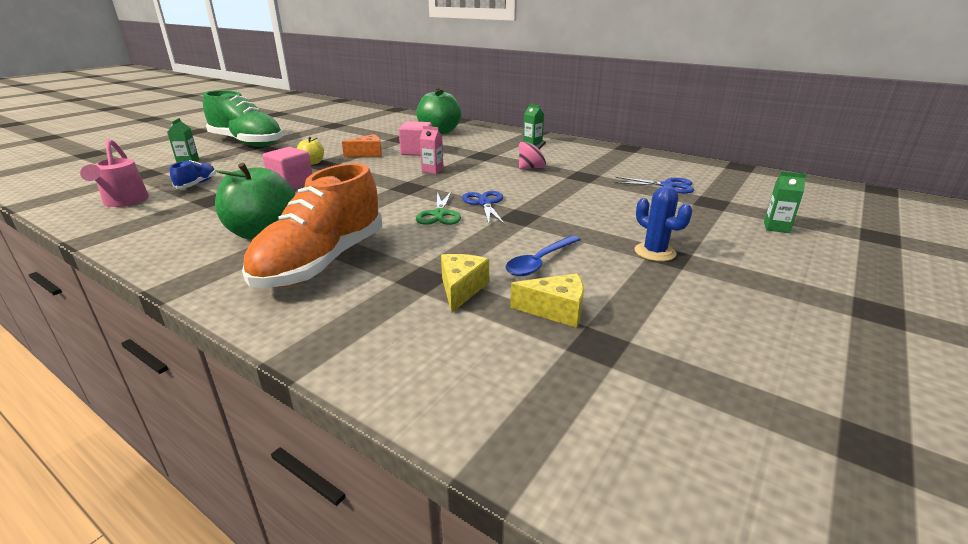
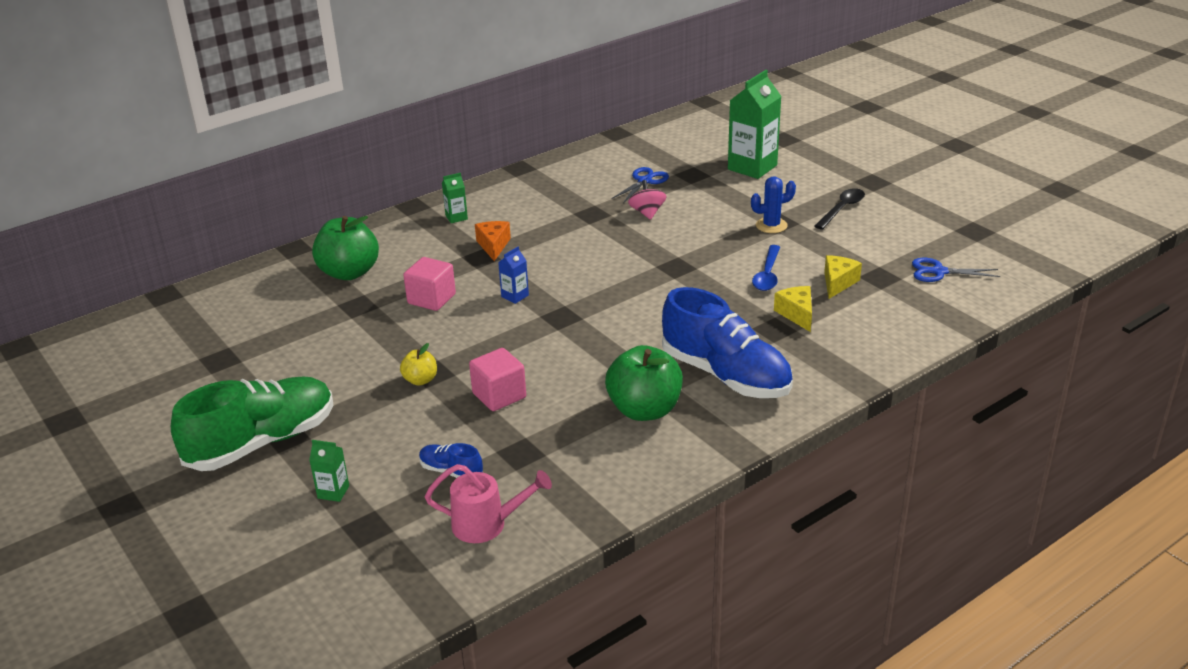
camera: 70 degrees left, 5 degrees up
orange shoe [242,163,382,288] -> blue shoe [662,287,793,398]
orange cheese [342,134,382,157] -> orange cheese moved to [475,221,511,261]
green scissors [416,191,461,225] -> none
pink carton [420,126,444,174] -> blue carton [498,247,529,304]
yellow cheese [441,254,489,313] -> yellow cheese turned 45 degrees clockwise [774,286,812,332]
blue scissors [462,191,505,225] -> blue scissors moved to [912,258,1000,282]
blue spoon [506,235,581,276] -> blue spoon turned 45 degrees clockwise [752,245,780,291]
pink spinning top [519,140,546,169] -> pink spinning top moved to [628,180,666,220]
green carton [764,171,806,233] -> green carton [728,70,782,179], size x2.14
none -> black spoon [815,188,865,230]

